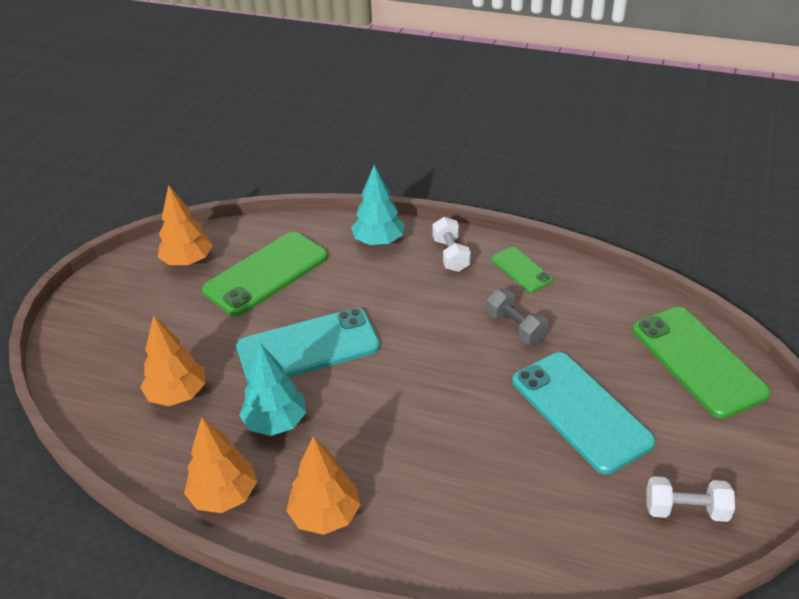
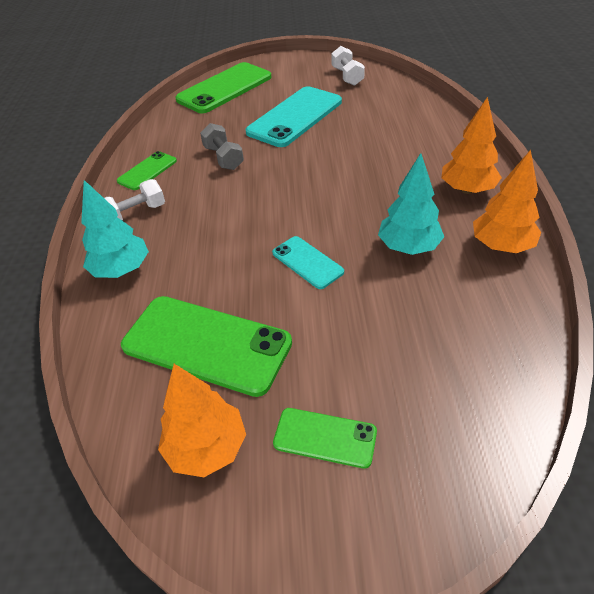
camera: 110 degrees left, 5 degrees up
orange tree [140,315,205,406] -> none
turquoise phone [236,308,380,384] -> turquoise phone [272,236,344,289], size x0.52
grey dumbbell [486,289,548,344] -> grey dumbbell turned 60 degrees counterclockwise [200,123,244,170]
none -> green phone [273,408,377,469]

